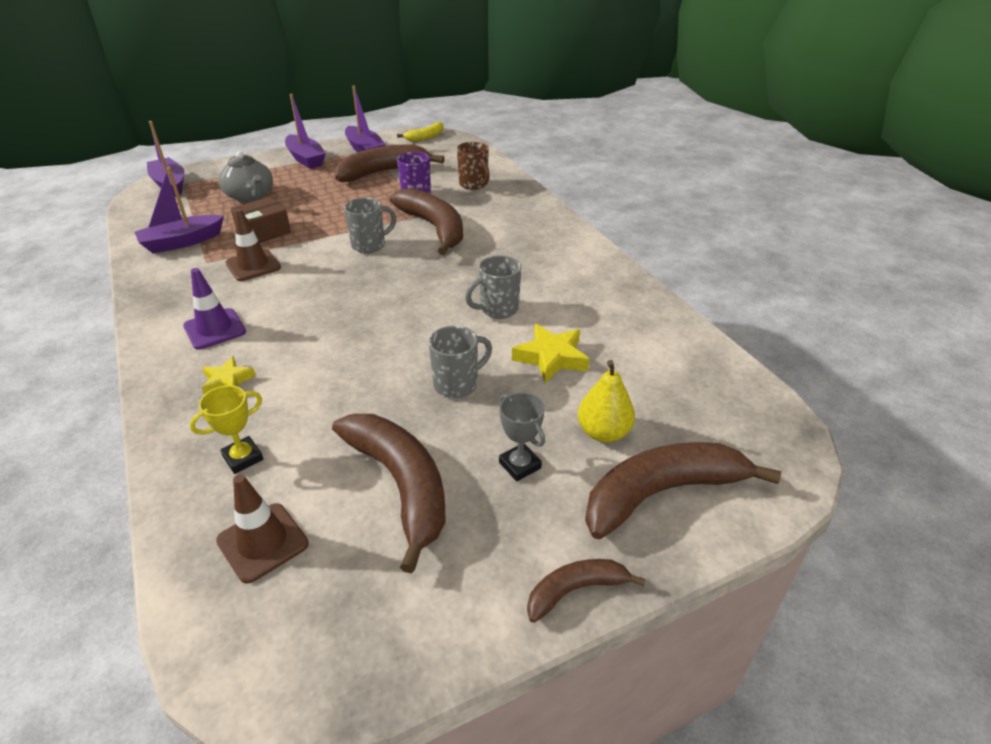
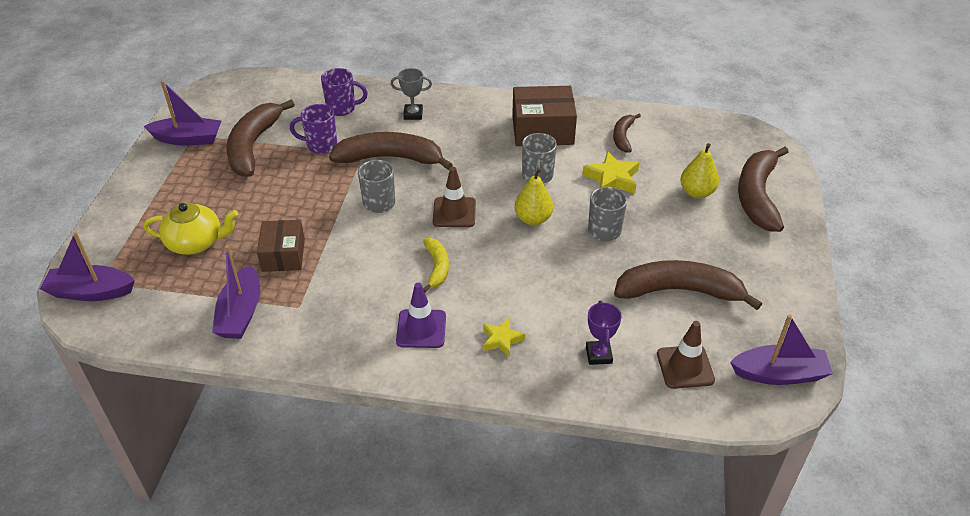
camera: 55 degrees left, 5 degrees up
yellow trophy [190,385,264,474] -> purple trophy [586,301,622,365]
grey teapot [219,151,273,202] -> yellow teapot [143,203,238,255]
brown traffic cone [225,209,281,281] -> brown traffic cone moved to [433,167,476,227]
purple boat [285,94,326,169] -> purple boat moved to [730,314,833,385]
yellow banana [397,122,444,142] -> yellow banana moved to [423,238,449,292]
brown mug [457,142,490,190] -> purple mug [321,68,368,116]
grey trophy [499,392,545,481] -> grey trophy moved to [391,68,432,120]
brown banana [527,559,646,623] -> brown banana moved to [613,114,641,153]
none -> brown box [512,86,577,146]
none -> yellow pear [515,168,553,225]

